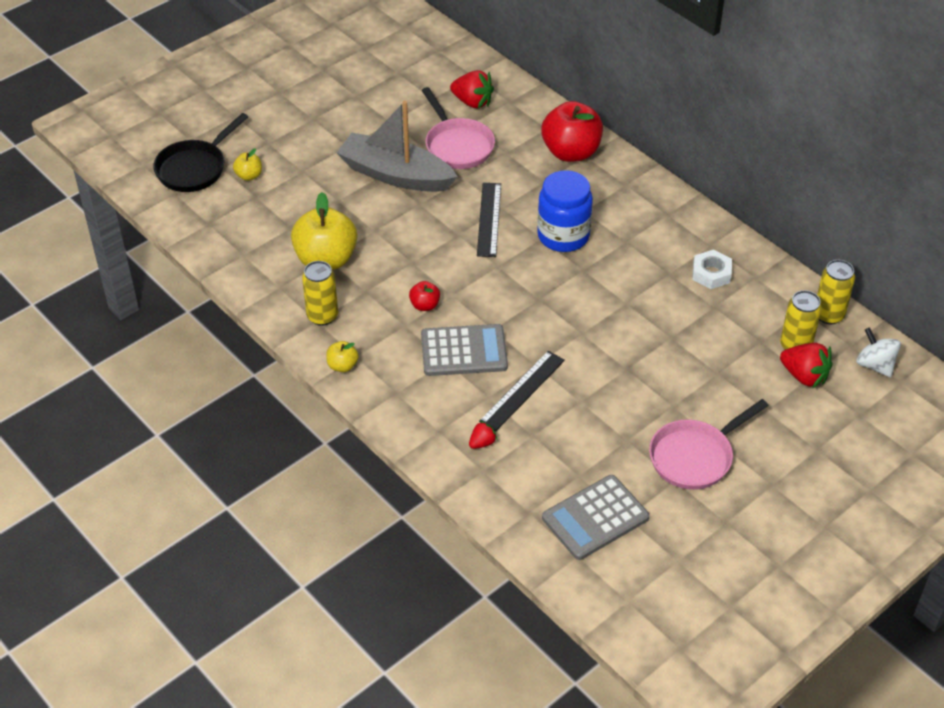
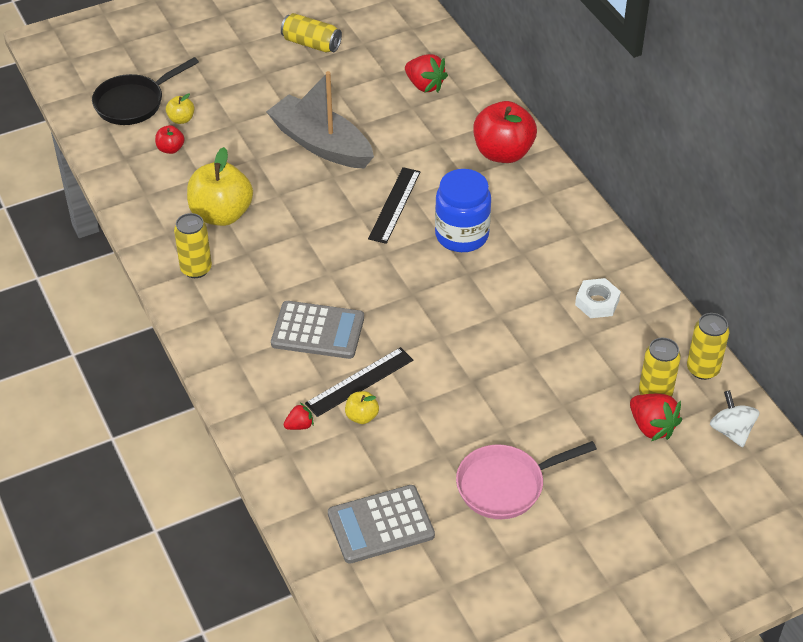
camera: 15 degrees right, 0 degrees up
yellow apple [326,341,359,372] -> yellow apple moved to [345,391,379,424]
red apple [409,281,440,311] -> red apple moved to [155,125,185,154]
pink pan [422,87,495,169] -> none
none -> yellow can [281,13,342,53]

